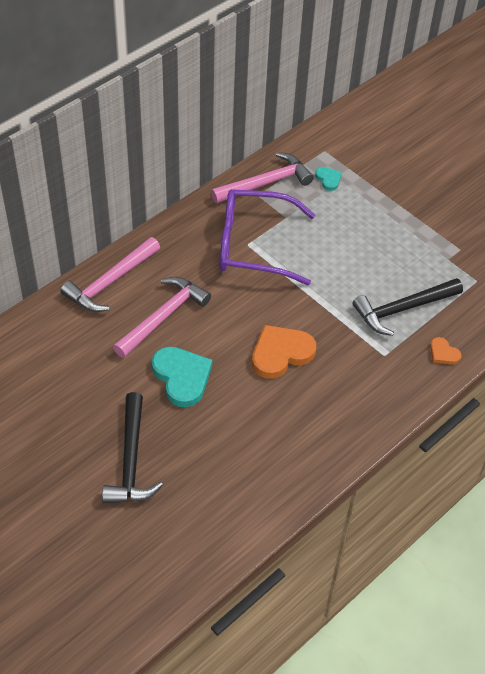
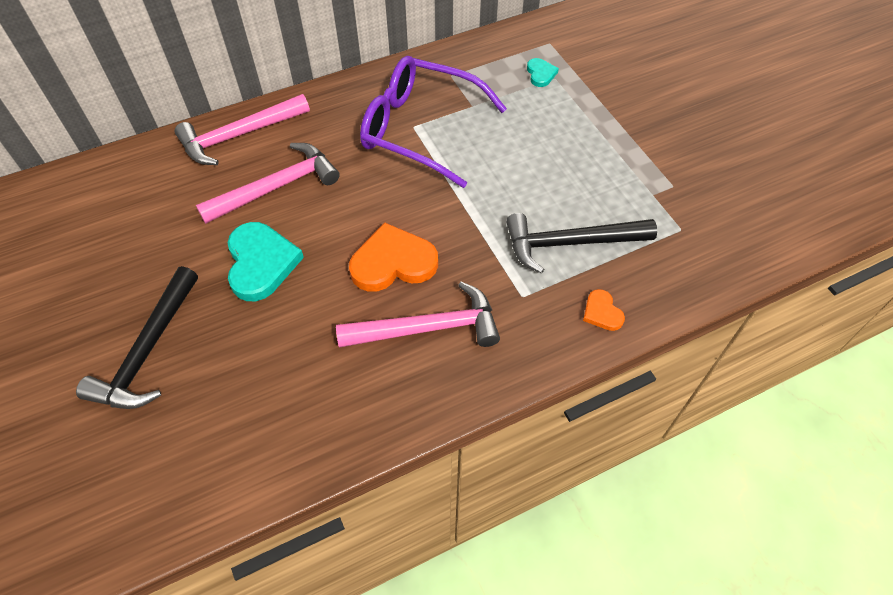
camera: 20 degrees right, 5 degrees up
pink hammer [211,152,314,203] -> pink hammer moved to [336,282,500,348]

